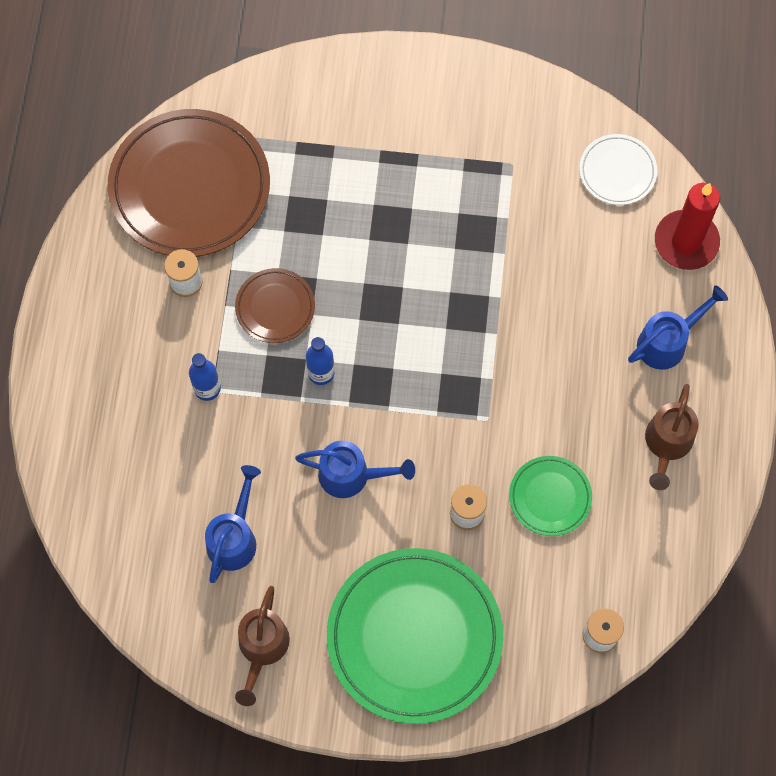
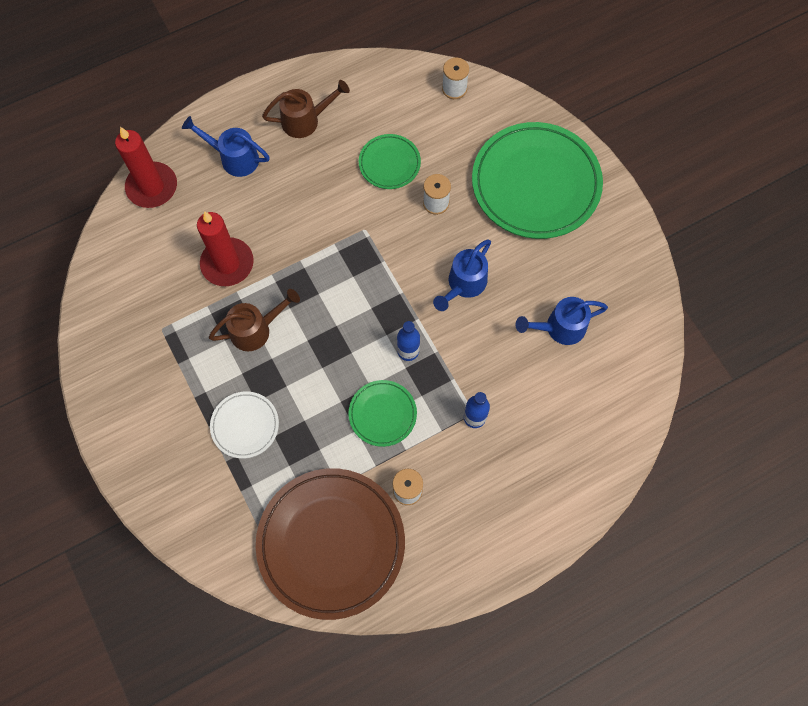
camera: 125 degrees left, 0 degrees up
brown plate [235,268,315,343] -> green plate [348,380,417,447]
brown watering can [235,586,290,706] -> brown watering can moved to [209,289,300,351]
blue watering can [295,441,415,498] -> blue watering can turned 120 degrees counterclockwise [433,239,491,311]
white plate [579,134,657,205] -> white plate moved to [210,392,279,458]
none -> red candle [197,211,254,286]

